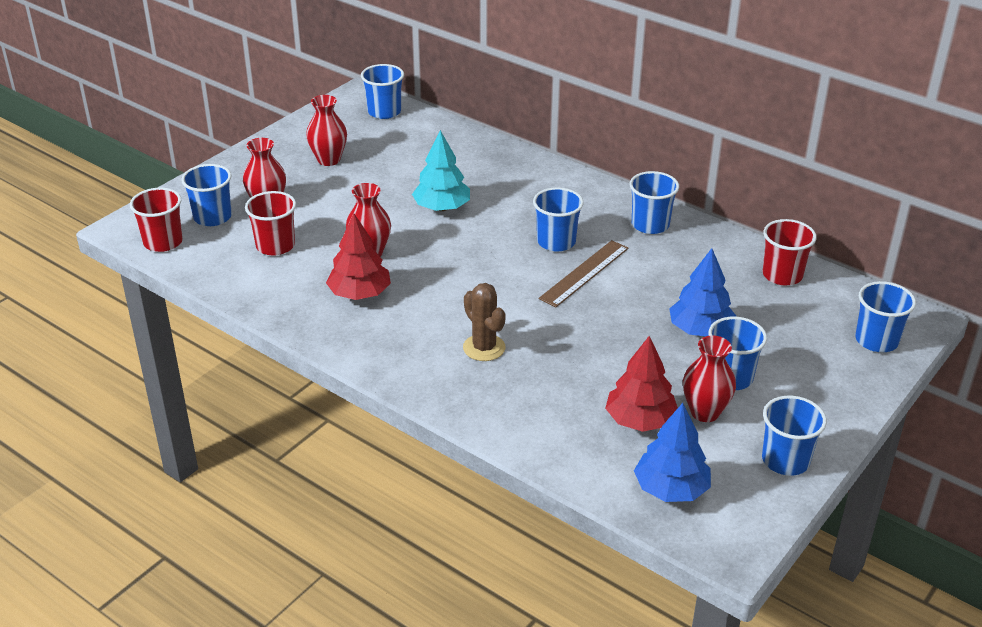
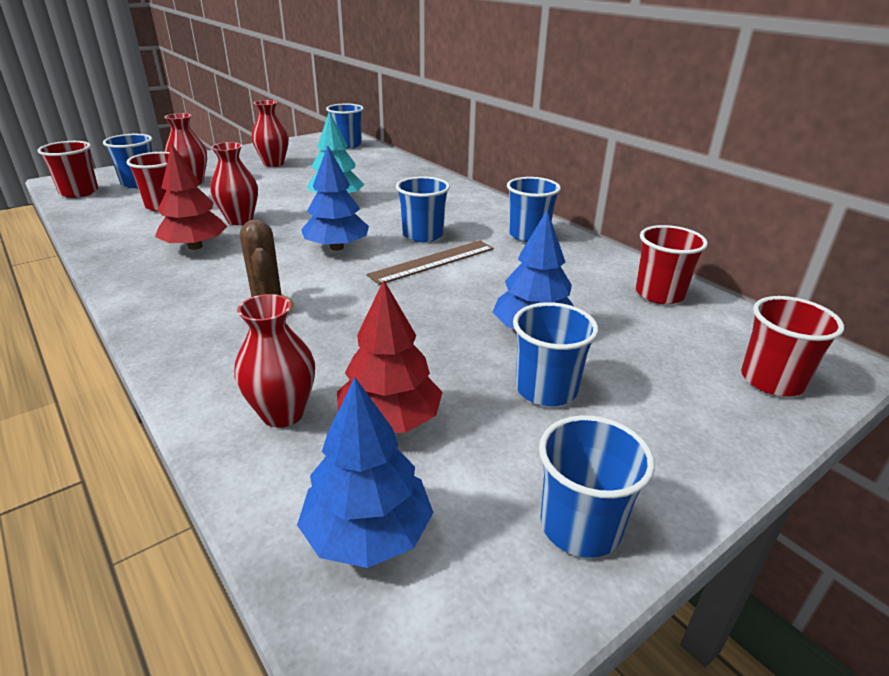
camera: 15 degrees right, 5 degrees down
red vase [683,335,736,422] -> red vase moved to [234,294,315,428]
blue cup [855,281,916,352] -> red cup [741,296,844,396]
none -> blue tree [301,145,369,251]

